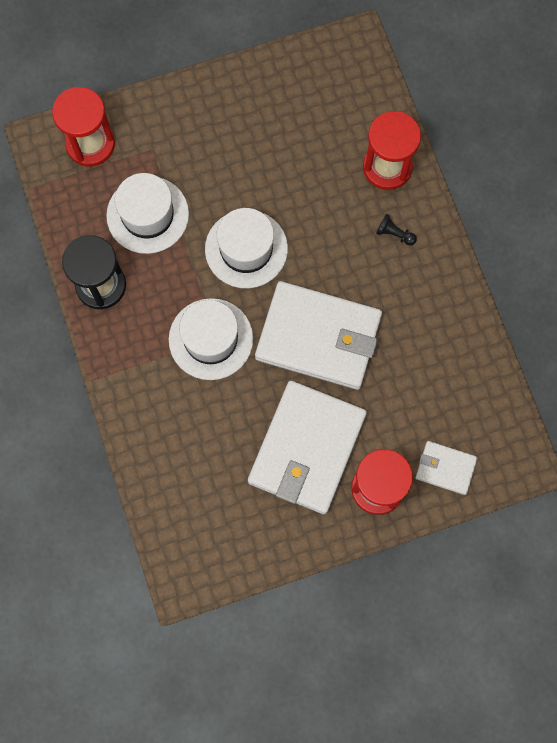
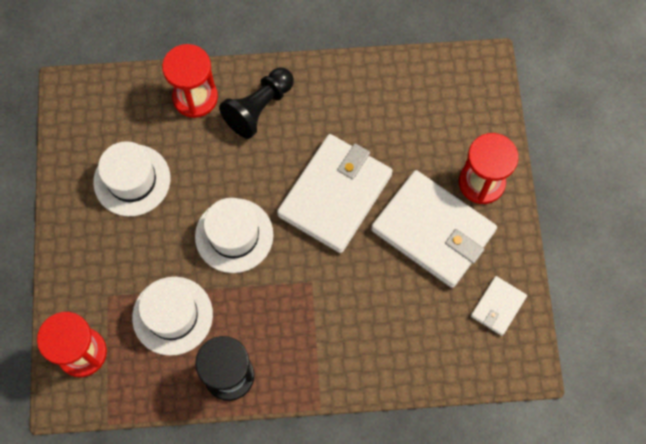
camera: 75 degrees left, 5 degrees down
white hat [169,298,253,380] -> white hat moved to [93,141,170,216]
black pawn [376,214,417,245] -> black pawn [219,68,294,139], size x2.21
white wallet [416,441,478,495] -> white wallet moved to [471,276,527,336]

